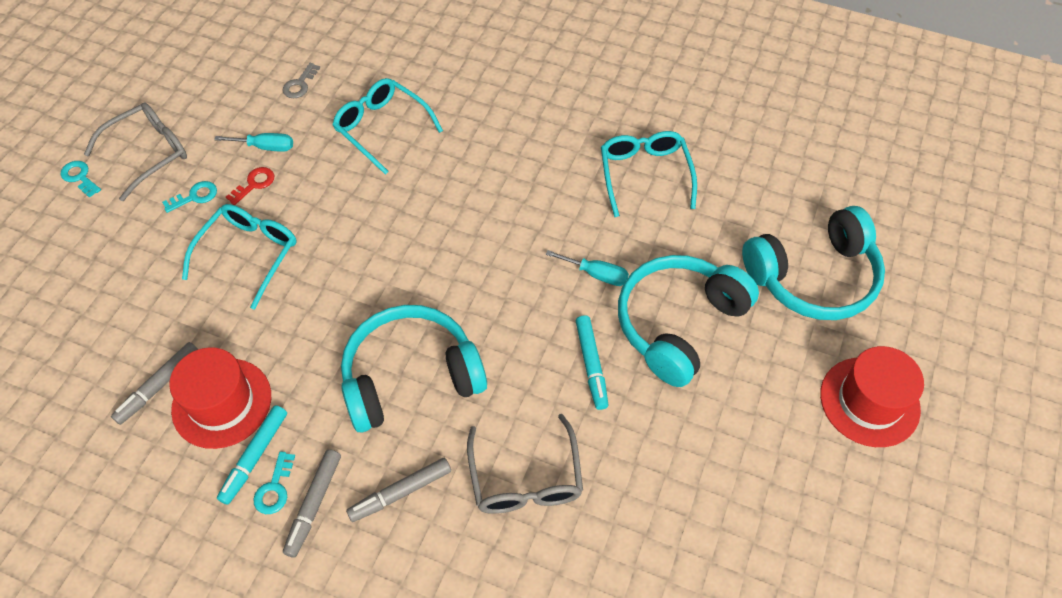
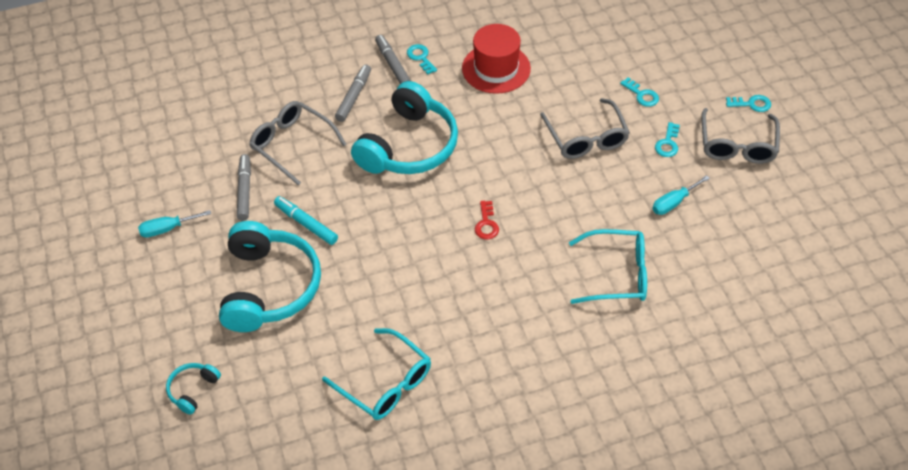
camera: 140 degrees right, 5 degrees down
grey marker [111,342,198,425] -> grey marker moved to [237,154,251,220]
turquoise glasses [182,204,297,310] -> grey glasses [540,98,630,159]
turquoise marker [217,405,287,505] -> none
red key [226,167,274,205] -> red key moved to [475,201,499,240]
grey key [282,63,320,98] -> none
turquoise screwdriver [546,250,629,286] -> turquoise screwdriver moved to [138,210,211,238]
turquoise headphones [742,206,885,320] -> turquoise headphones [166,363,221,415], size x0.44
red hat [820,346,924,447] -> none
none -> turquoise key [620,78,659,107]

